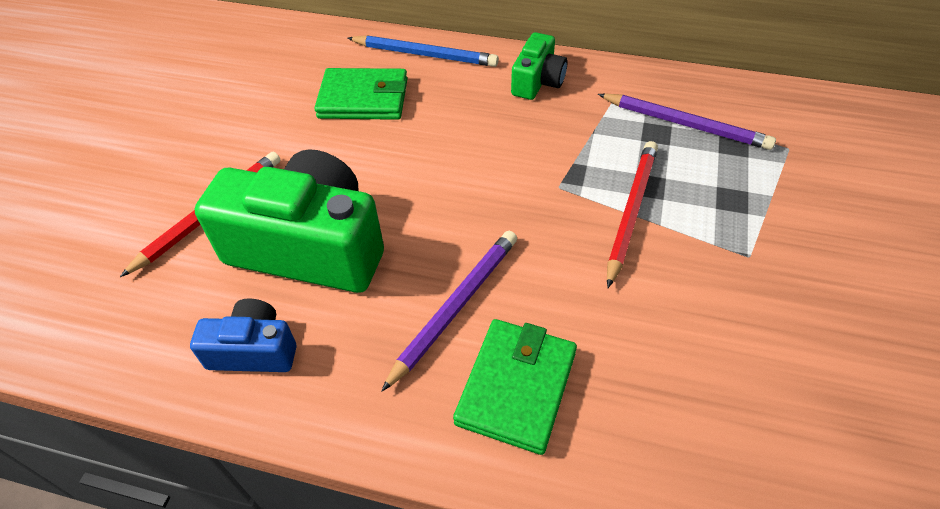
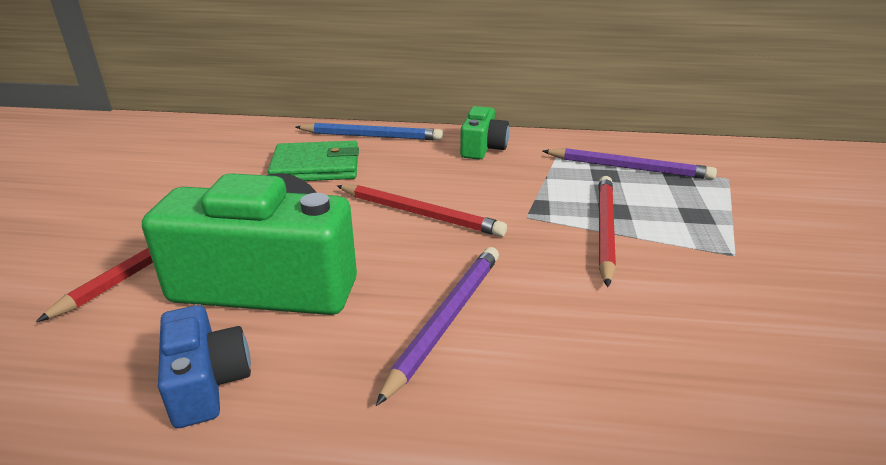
camera: 10 degrees left, 20 degrees down
blue camera [190,298,296,372] -> blue camera turned 75 degrees clockwise [158,305,251,428]
green wallet [453,319,577,455] -> none
none -> red pencil [337,185,507,237]

